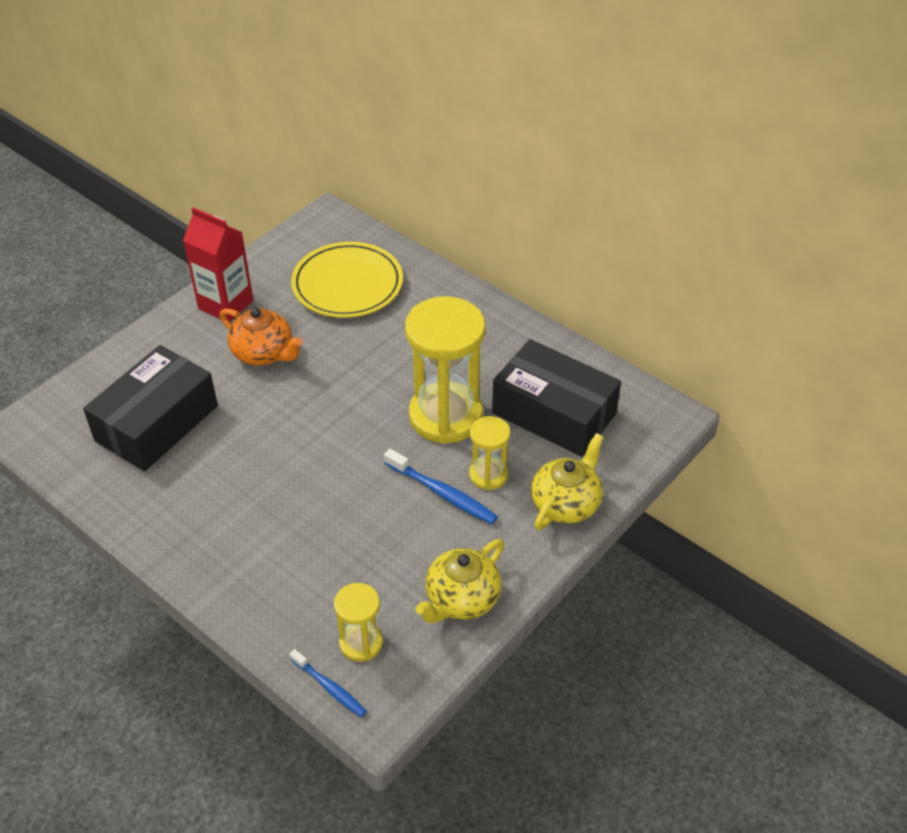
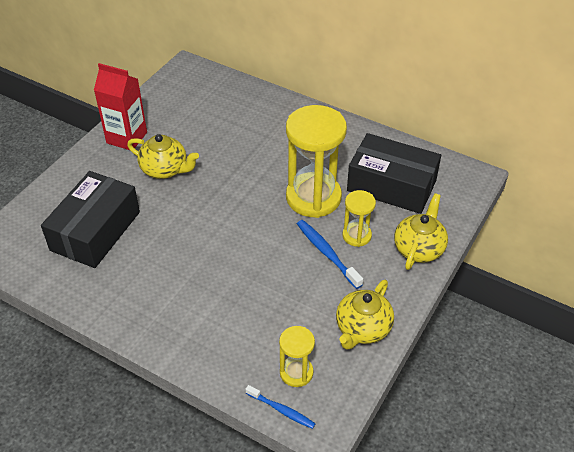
camera: 10 degrees left, 0 degrees up
orange teapot [219,308,303,366] -> yellow teapot [127,134,199,179]
yellow plate [291,242,403,318] -> none
blue toothbrush [384,449,498,524] -> blue toothbrush turned 150 degrees counterclockwise [297,220,363,289]

